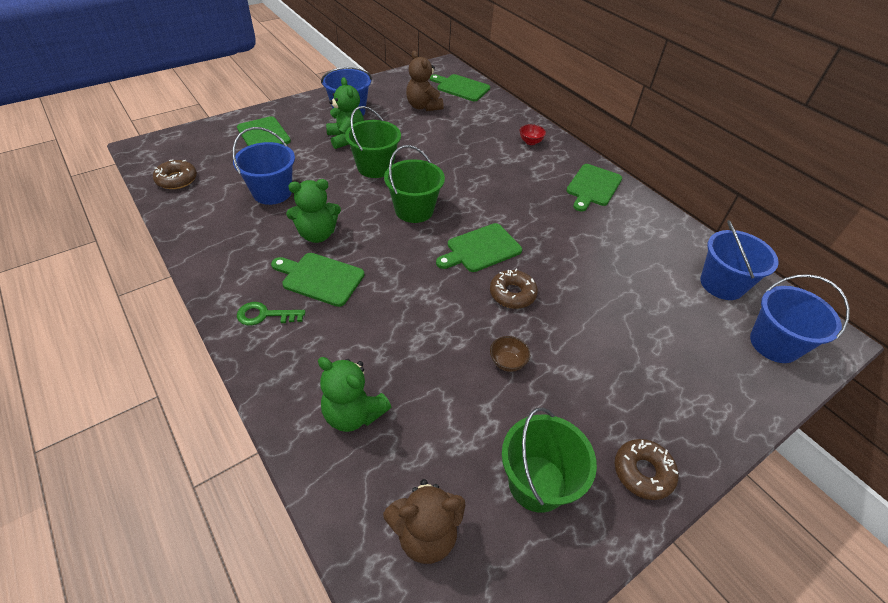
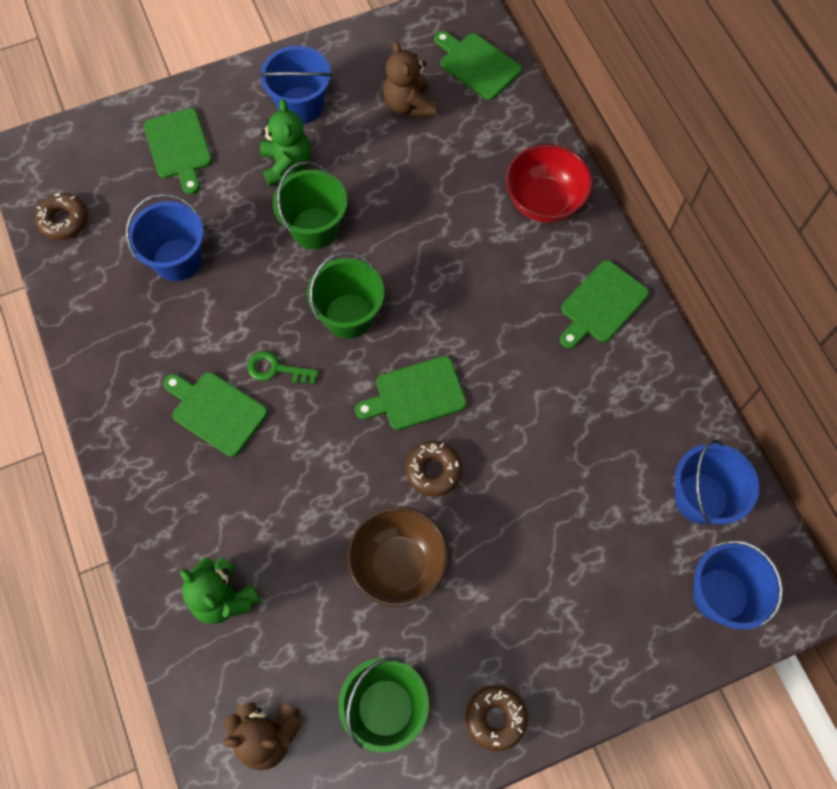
camera: 15 degrees right, 20 degrees up
green key [237,302,306,325] -> green key moved to [247,351,319,384]
green teddy bear [286,179,341,243] -> none
brown bowl [490,336,530,372] -> brown bowl [347,506,449,607], size x2.22
red bowl [520,124,546,145] -> red bowl [506,144,593,223], size x2.22

